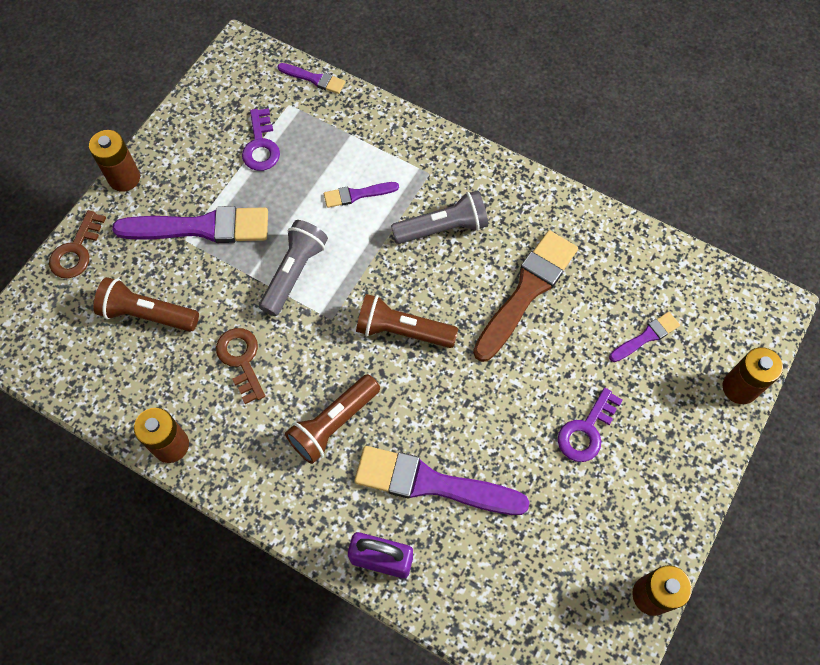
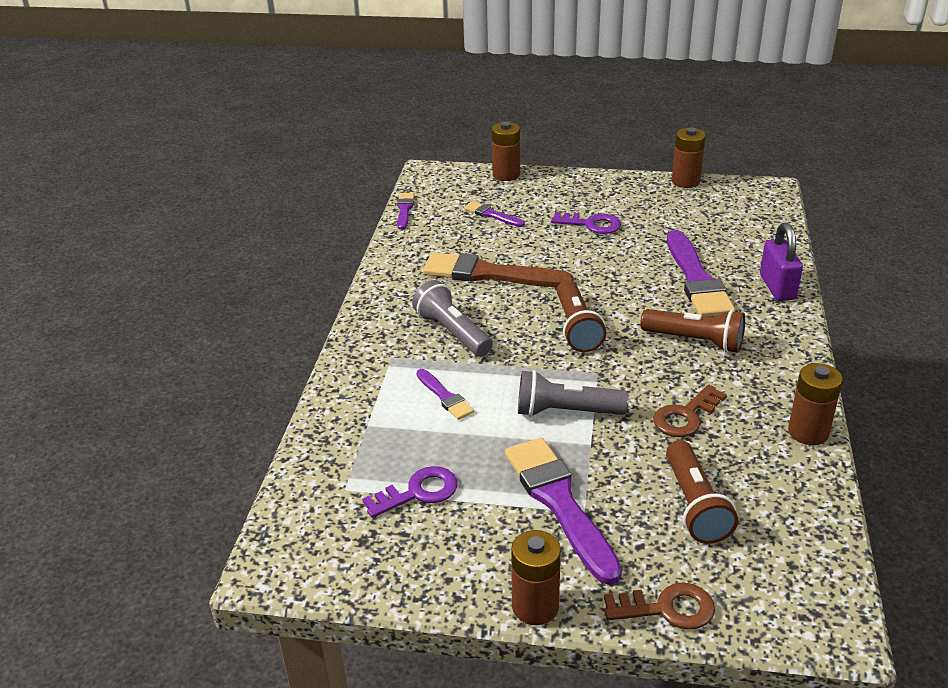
camera: 110 degrees left, 30 degrees down
purple brush [277,63,345,94] -> purple brush moved to [397,193,414,230]

